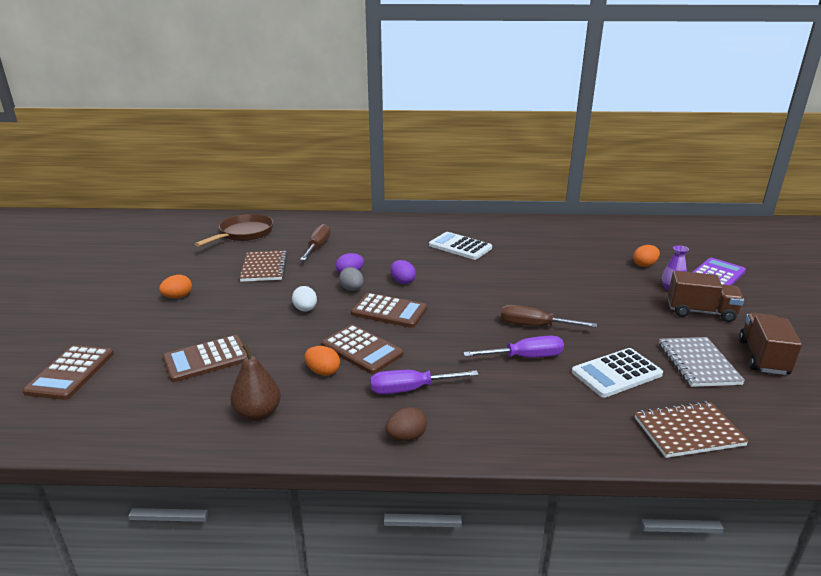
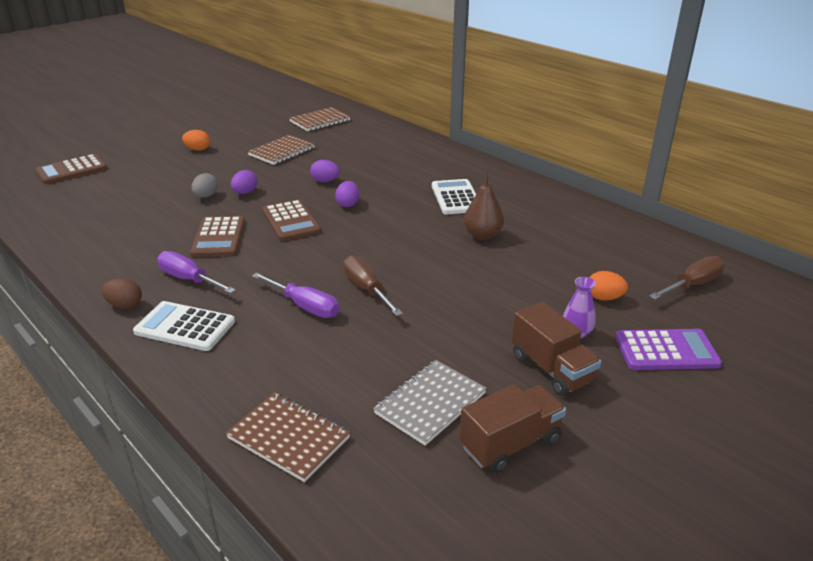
camera: 45 degrees right, 5 degrees up
brown calculator [163,335,247,382] -> none
brown pan [195,214,274,247] -> brown notebook [289,107,350,131]
brown pear [230,343,281,421] -> brown pear moved to [464,173,504,240]
white egg [292,286,317,311] -> purple egg [231,170,257,194]
brown screwdriver [300,224,330,261] -> brown screwdriver moved to [649,256,725,299]
orange egg [304,346,340,376] -> none
grey egg [339,267,364,291] -> grey egg moved to [192,173,218,198]
white calculator [572,348,663,398] -> white calculator moved to [133,301,235,351]

